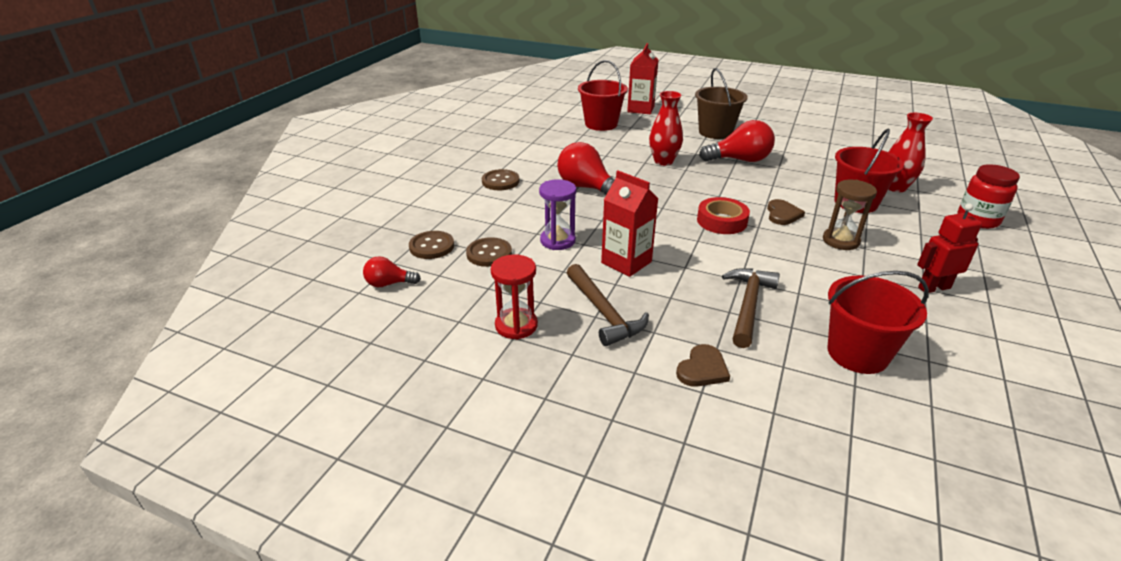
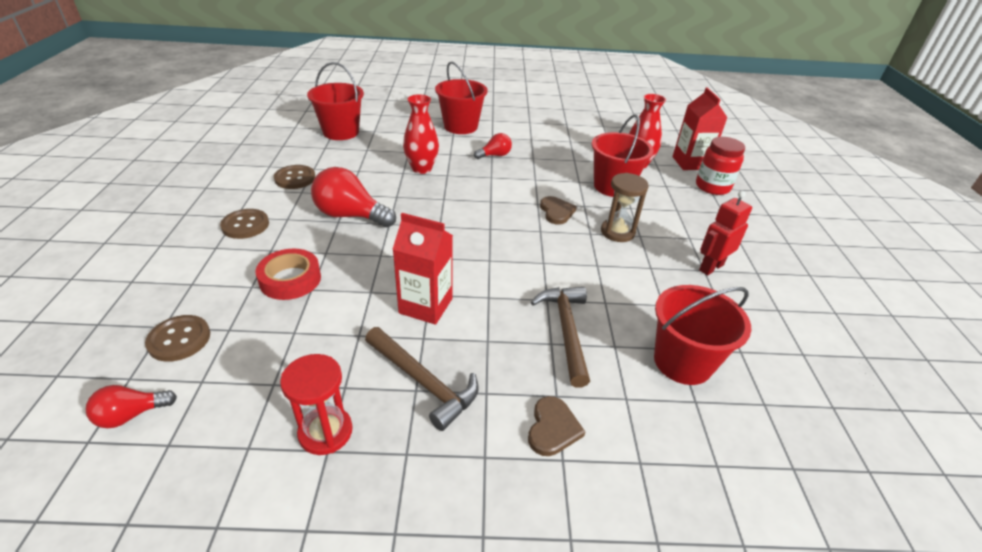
camera: 25 degrees left, 5 degrees up
brown button [466,237,512,267] -> brown button moved to [274,165,315,189]
purple hourglass [539,179,576,250] -> none
red carton [627,43,658,114] -> red carton moved to [673,88,728,170]
brown bucket [695,68,748,139] -> red bucket [435,62,488,134]
red tape [697,197,750,234] -> red tape moved to [255,249,321,300]
red light bulb [699,120,775,162] -> red light bulb [474,133,512,159], size x0.55

